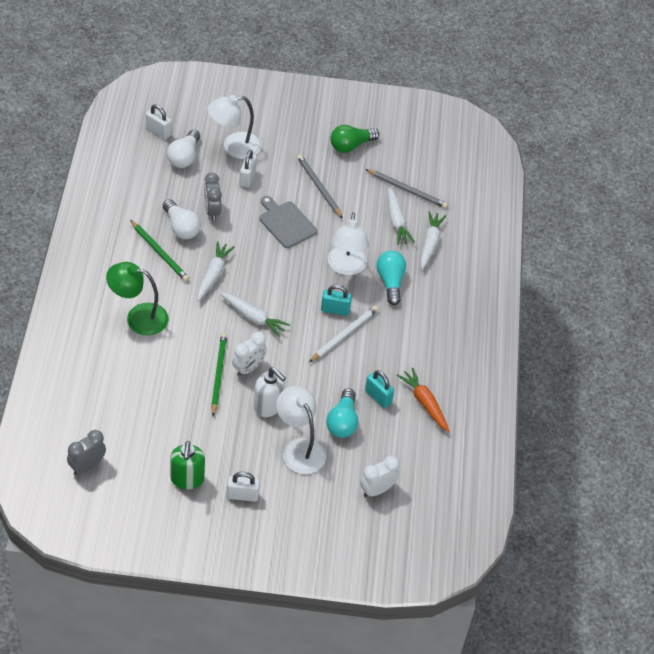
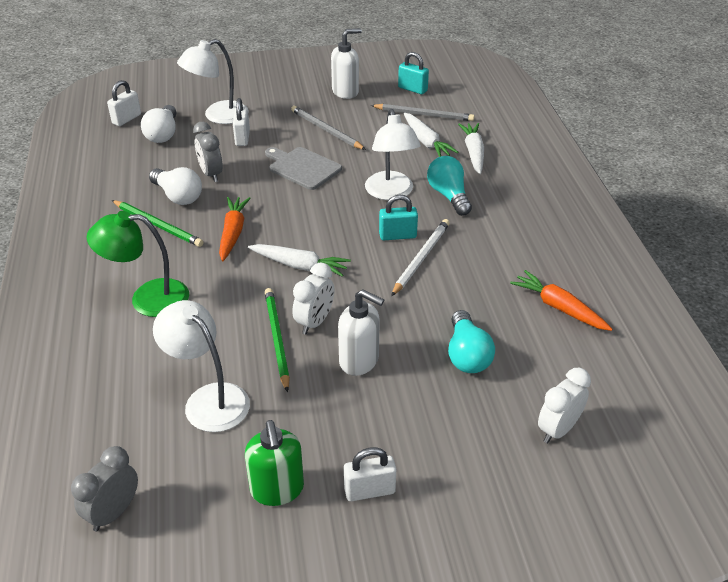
camera: 10 degrees left, 10 degrees down
white padlock [146,104,171,139] -> white padlock turned 75 degrees counterclockwise [107,80,141,126]
white carrot [198,241,235,301] -> orange carrot [219,197,251,261]
white lamp [276,386,326,474] -> white lamp moved to [153,300,250,432]
green light bulb [331,125,379,153] -> white soap dispenser [331,28,362,99]
turquoise padlock [365,370,394,408] -> turquoise padlock moved to [398,52,429,94]

